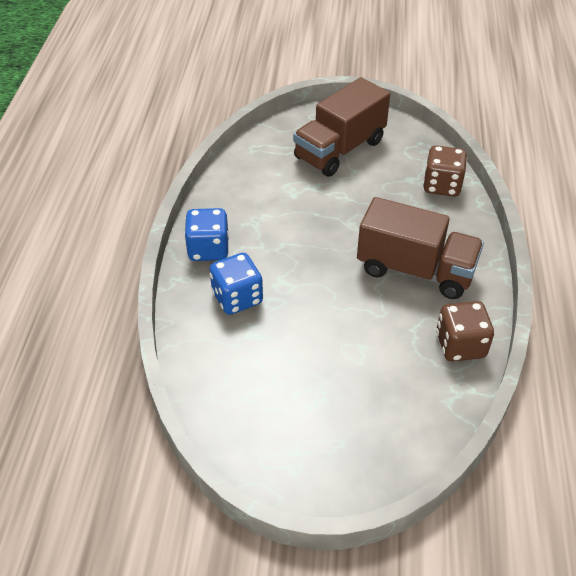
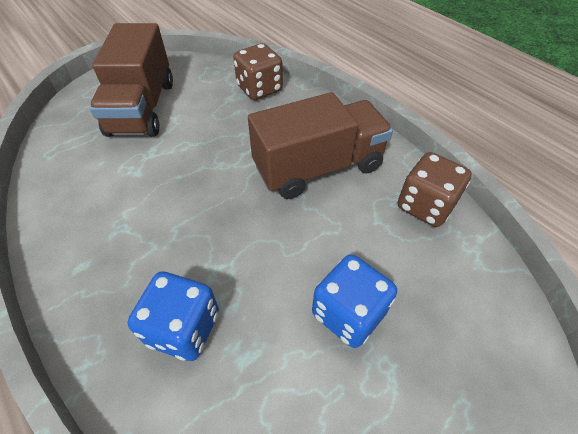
camera: 45 degrees left, 5 degrees up
blue dice [184,208,228,261] -> blue dice moved to [312,254,397,348]

